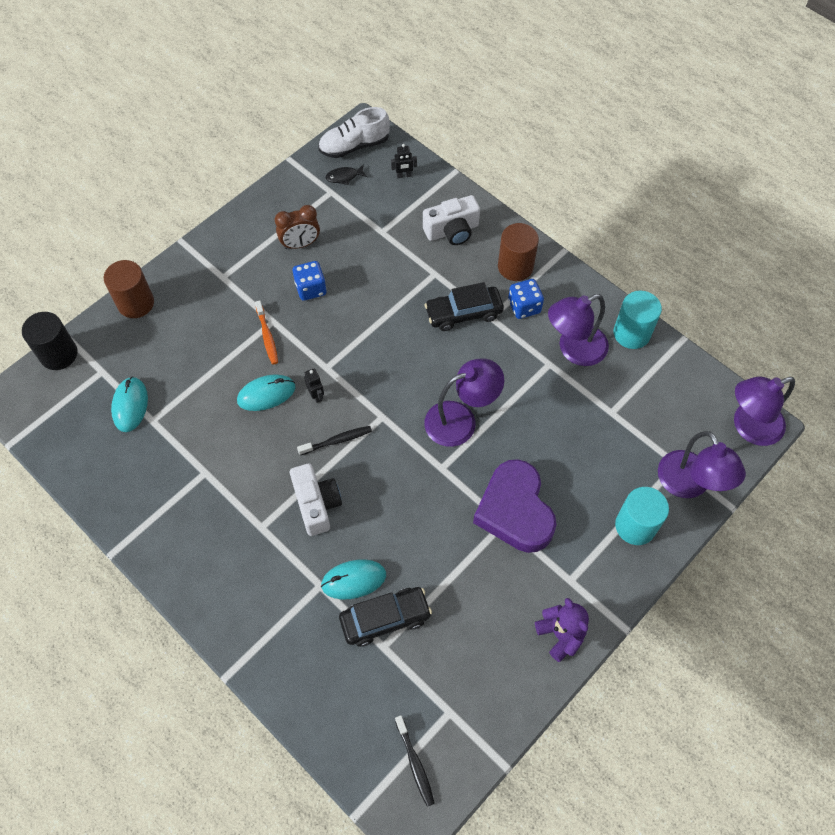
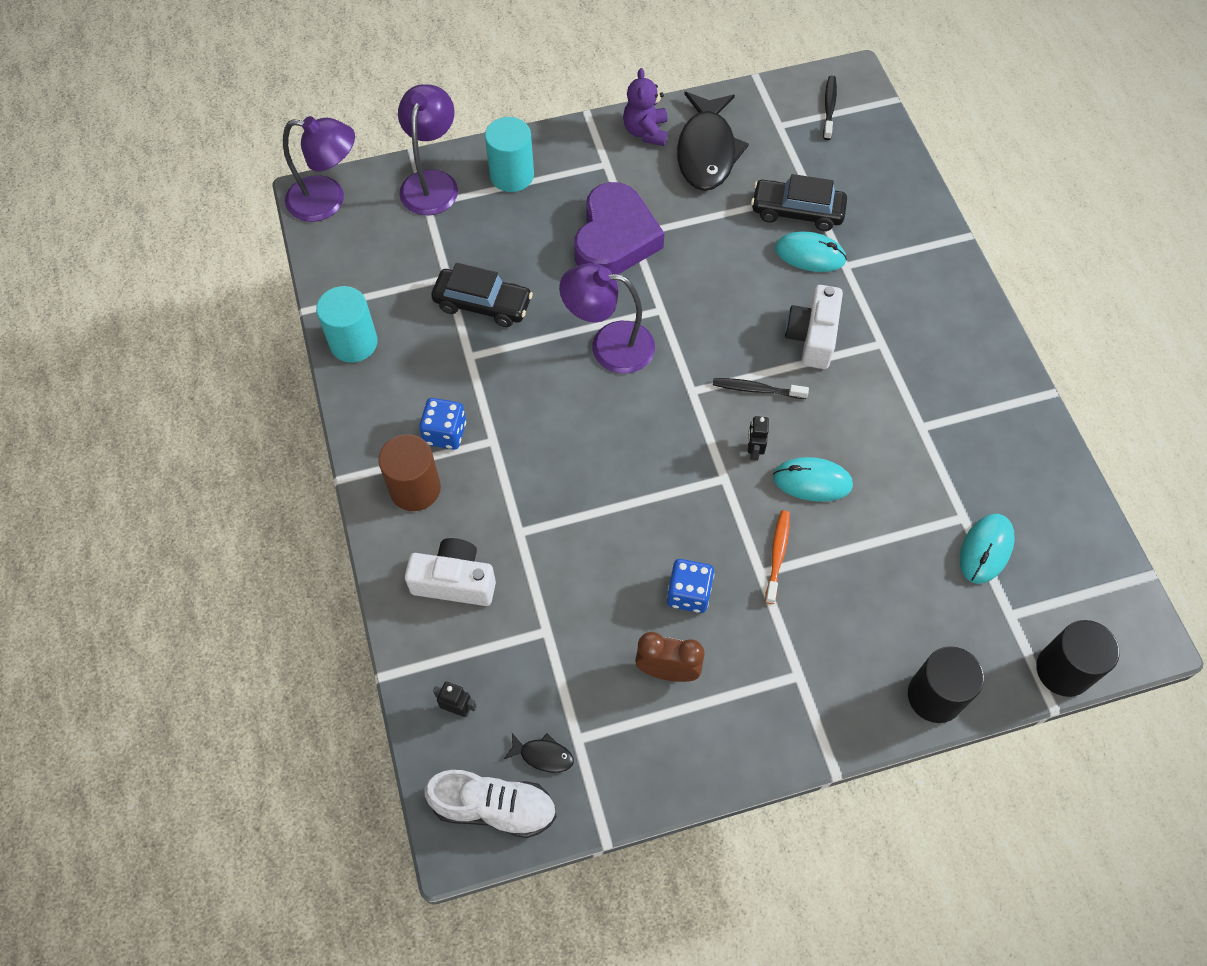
camera: 150 degrees left, 0 degrees up
brown cylinder [104,260,154,318] -> black cylinder [908,646,984,723]
black car [424,282,504,331] -> black car moved to [431,263,533,327]
purple lamp [548,294,609,366] -> none
none -> black fish [677,92,749,191]

